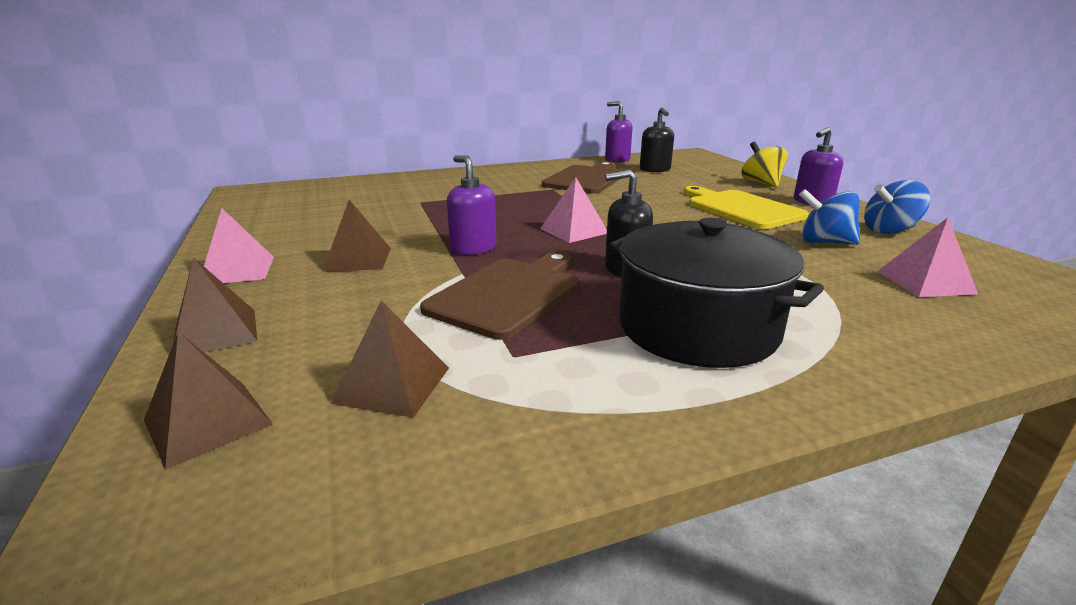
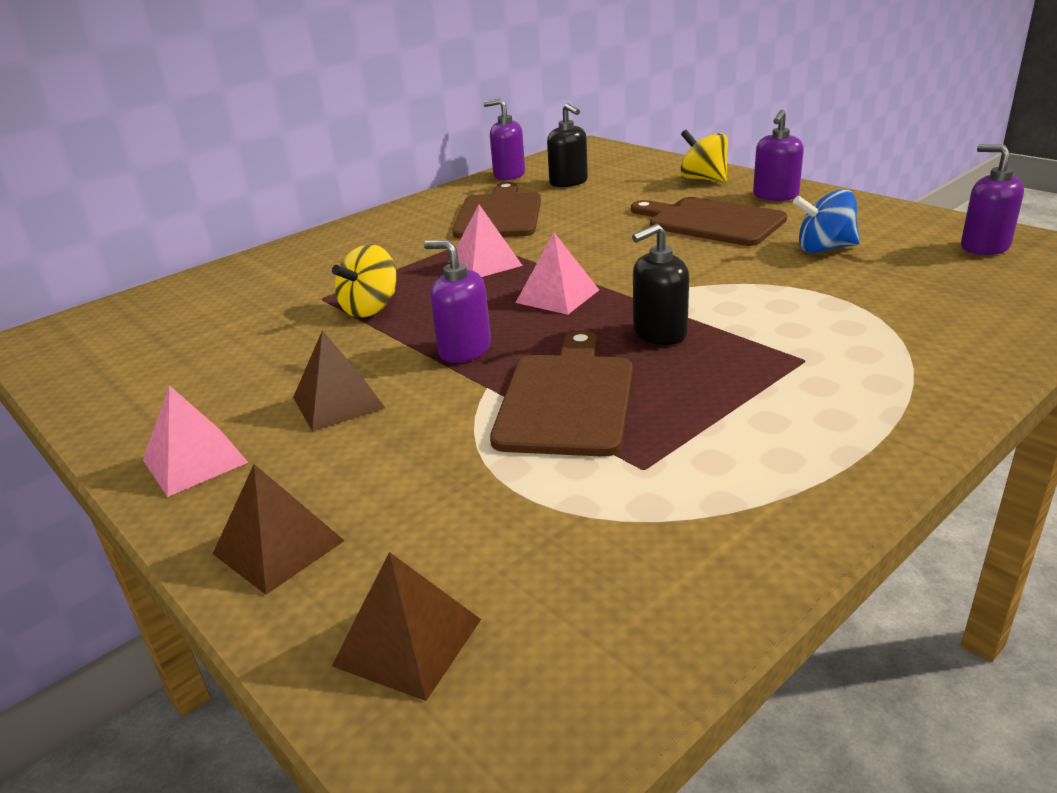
camera: 20 degrees left, 5 degrees up
brown pyramid [331,301,449,418] -> none
black pot [609,218,824,368] -> none
yellow cutting board [684,186,809,229] -> brown cutting board [631,197,787,246]
blue spinning top [864,180,930,234] -> none
pink pyramid [877,217,978,297] -> pink pyramid moved to [449,205,523,277]
none -> yellow spinning top [332,244,396,318]
none -> purple soap dispenser [961,144,1024,255]

